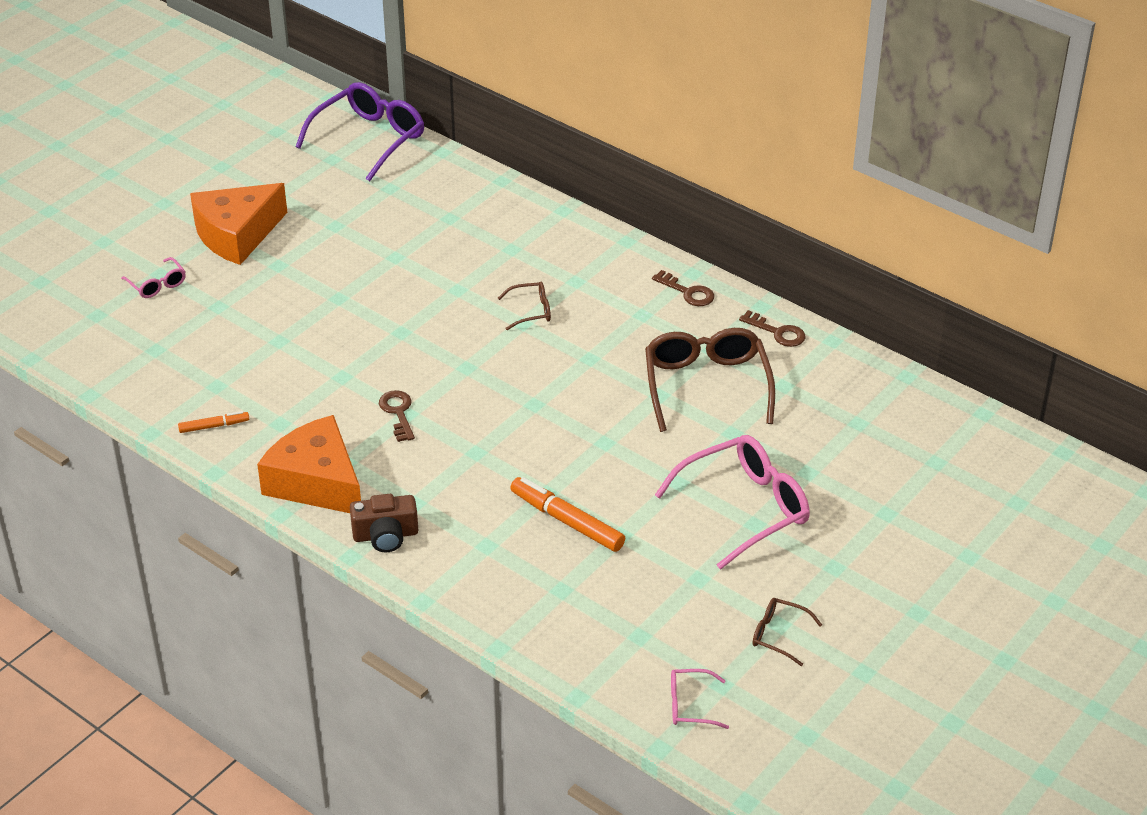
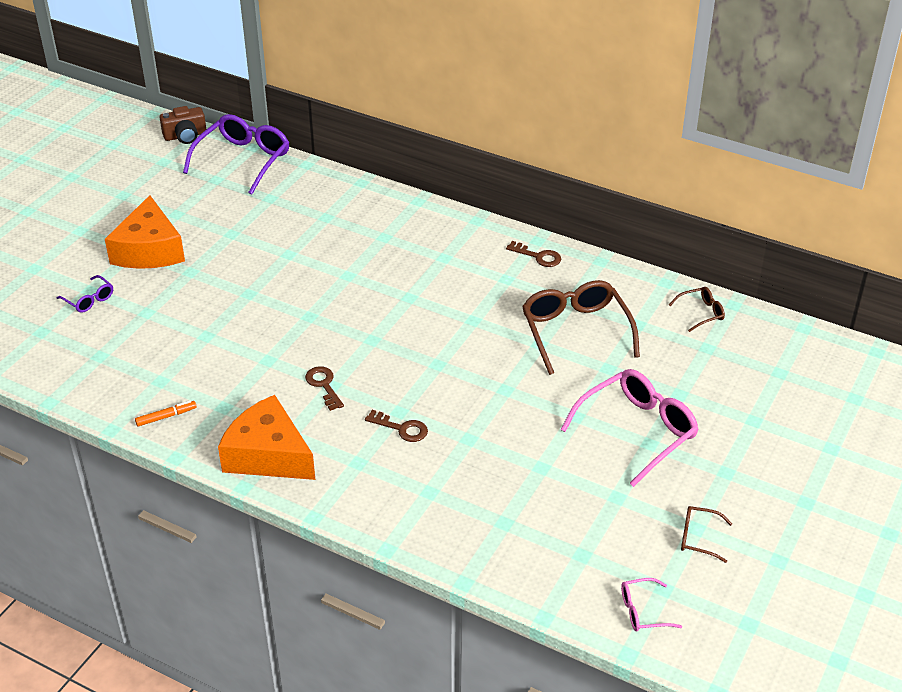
camera: 10 degrees left, 0 degrees up
pink glasses [121,257,186,298] -> purple glasses [57,275,113,313]
orange cheese [190,183,287,265] -> orange cheese turned 45 degrees counterclockwise [105,195,185,269]
brown camera [350,494,418,552] -> brown camera moved to [160,106,207,144]
brown glasses [498,282,551,330] -> brown glasses moved to [669,287,725,332]
orange marker [510,477,625,552] -> none
brown key [739,310,806,347] -> brown key moved to [365,410,428,442]

